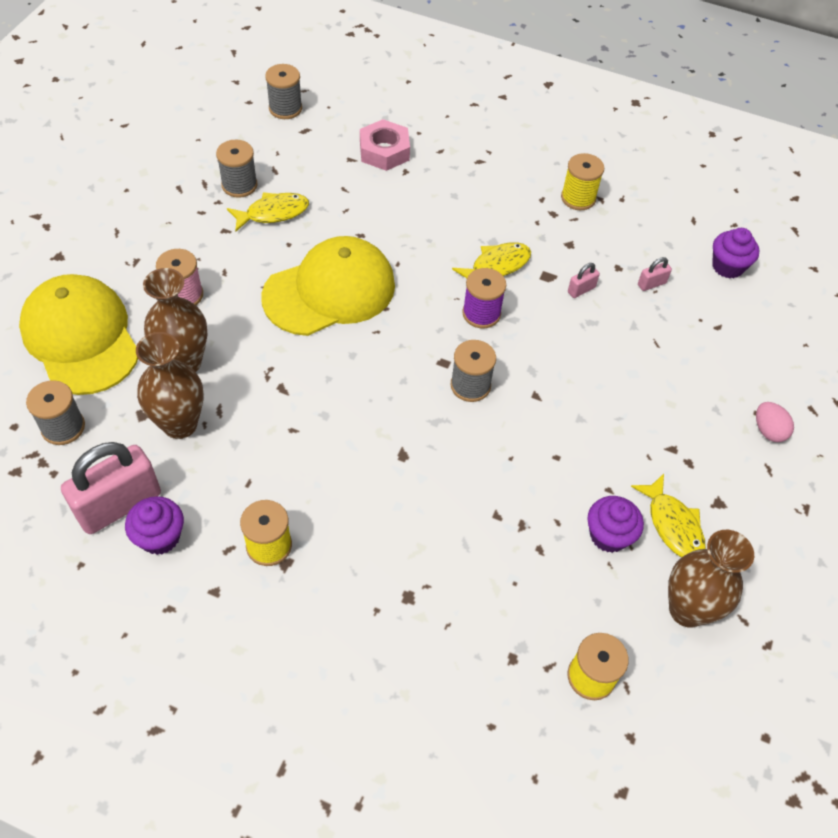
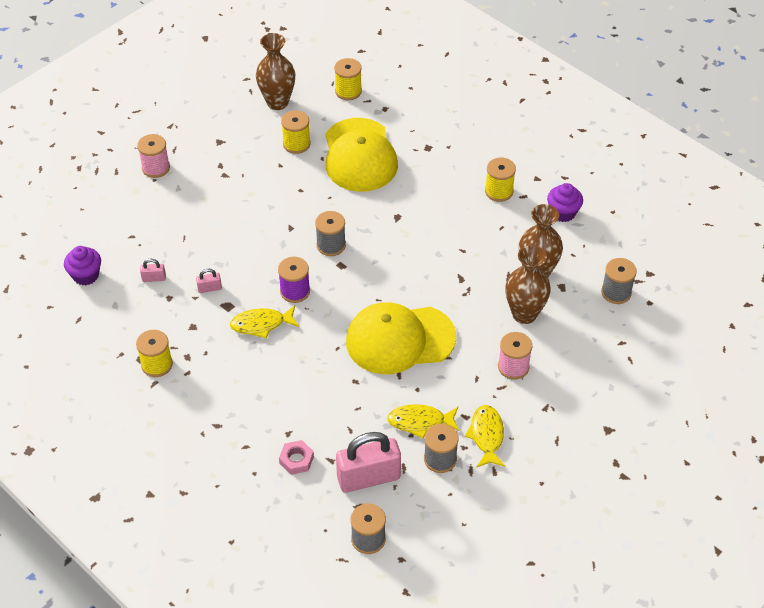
camera: 155 degrees left, 5 degrees down
yellow cap [19,274,138,395] -> yellow cap moved to [326,118,398,192]
pink padlock [61,442,161,534] -> pink padlock moved to [336,432,401,493]
pink nut [360,119,410,171] -> pink nut [279,440,314,475], size x0.66
purple cupcake [587,496,644,553] -> yellow spool [281,110,311,154]
yellow fish [631,474,706,557] -> yellow fish moved to [465,405,506,468]
pink egg [756,402,794,442] -> pink spool [137,134,170,178]

